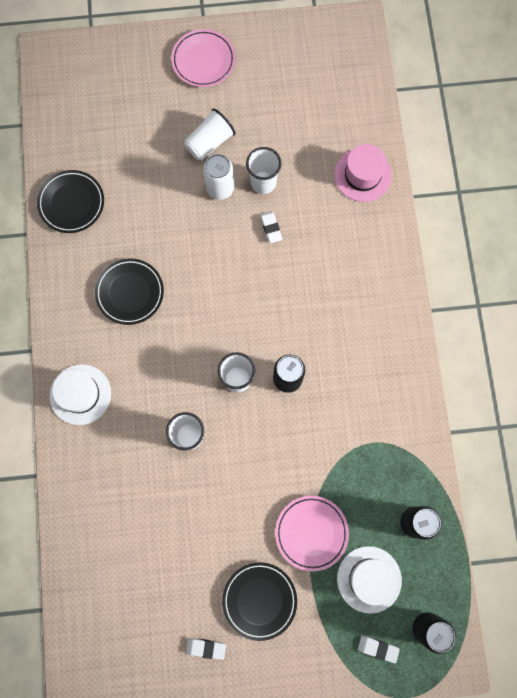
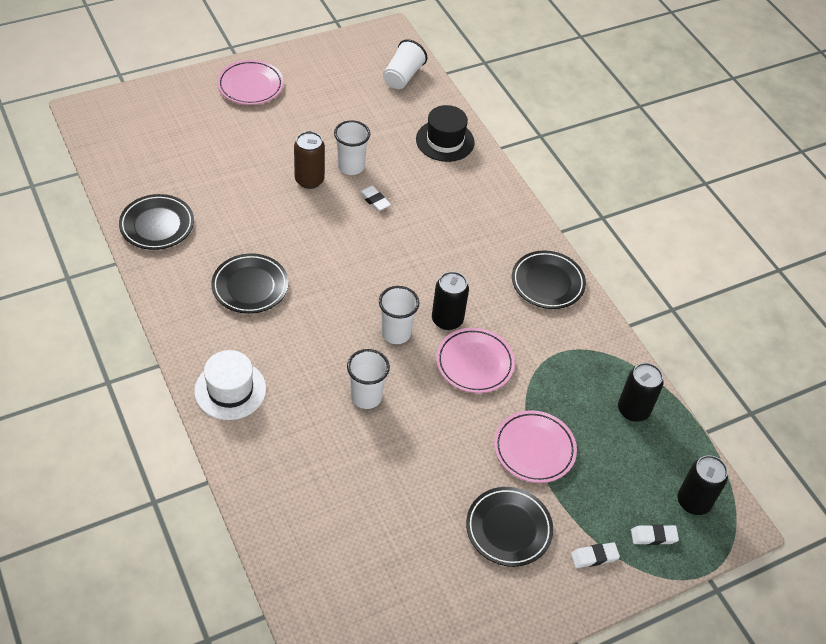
camera: 25 degrees left, 25 degrees down
white cup [184,108,236,160] -> white cup moved to [383,39,427,89]
white eraser [186,638,226,660] -> white eraser moved to [571,542,620,568]
white can [203,154,234,200] -> brown can [294,131,325,189]
pink hat [334,144,392,202] -> black hat [416,105,475,162]
white hat [337,546,402,614] -> none
none -> pink plate [436,328,515,393]
none -> black plate [512,251,586,309]

